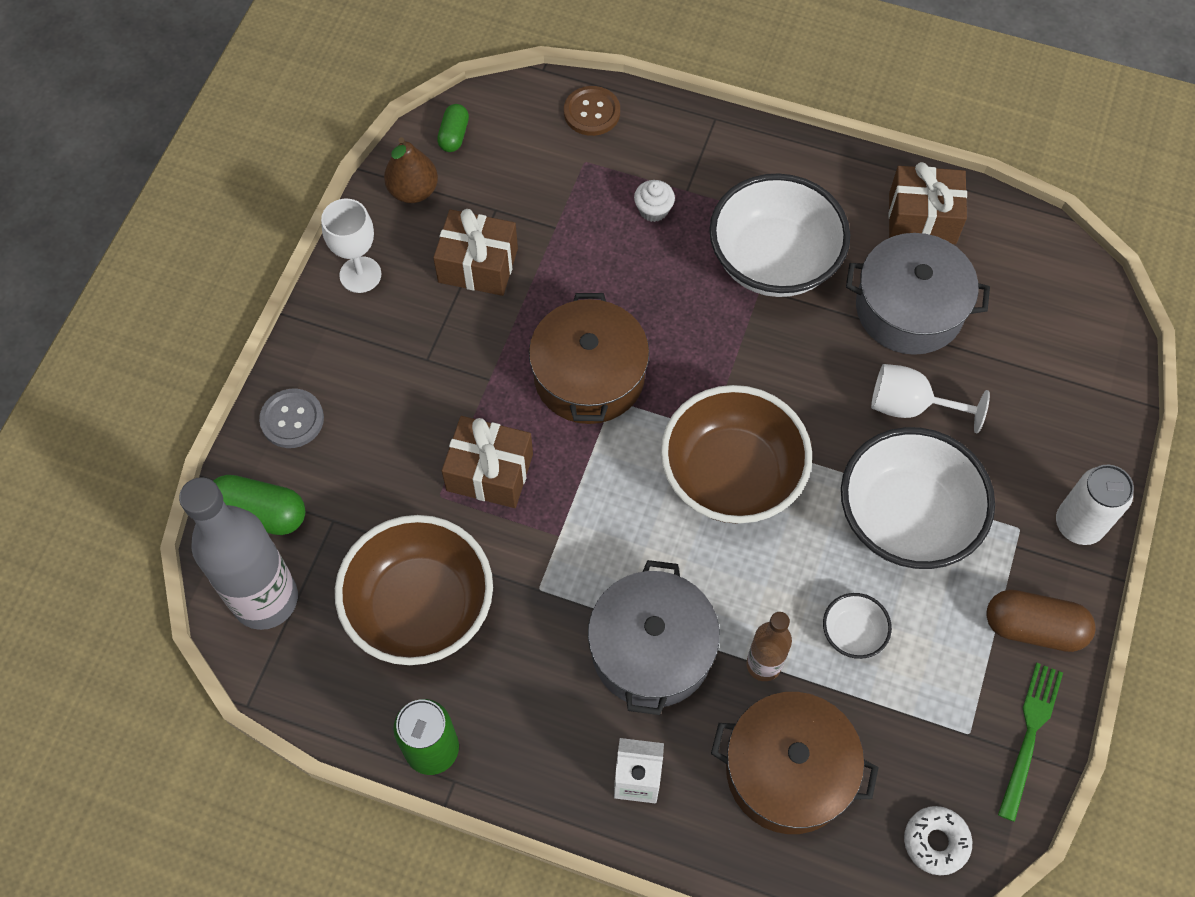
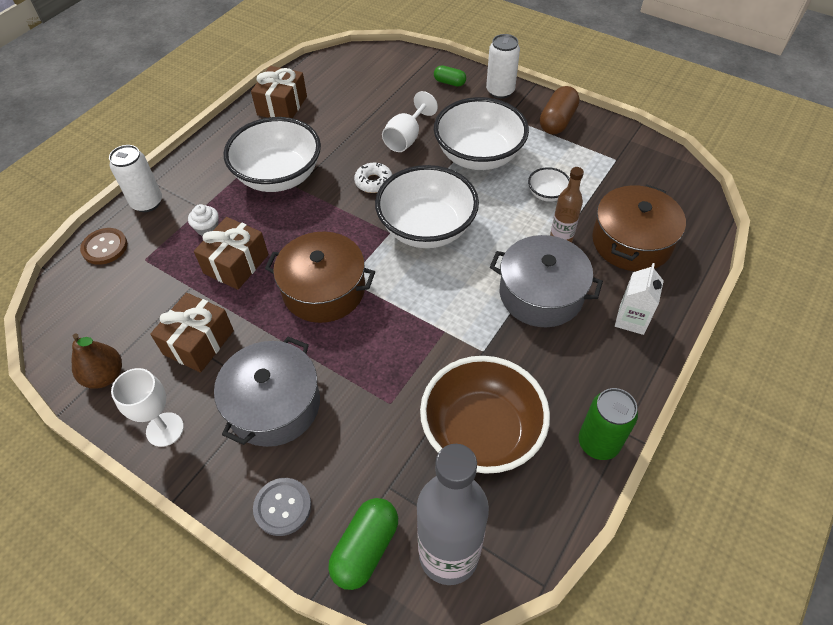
camera: 75 degrees left, 10 degrees down
green capsule [437,104,469,152] -> green capsule moved to [434,65,466,87]
brown gift [442,416,533,508] -> brown gift moved to [194,217,269,290]
brown bowl [661,385,812,524] -> white bowl [375,165,479,248]
grey pot [846,233,990,355] -> grey pot moved to [214,336,320,447]
white donut [904,806,972,875] -> white donut moved to [354,162,392,193]
green fork [998,663,1063,822] -> none
none -> white can [109,145,162,212]

